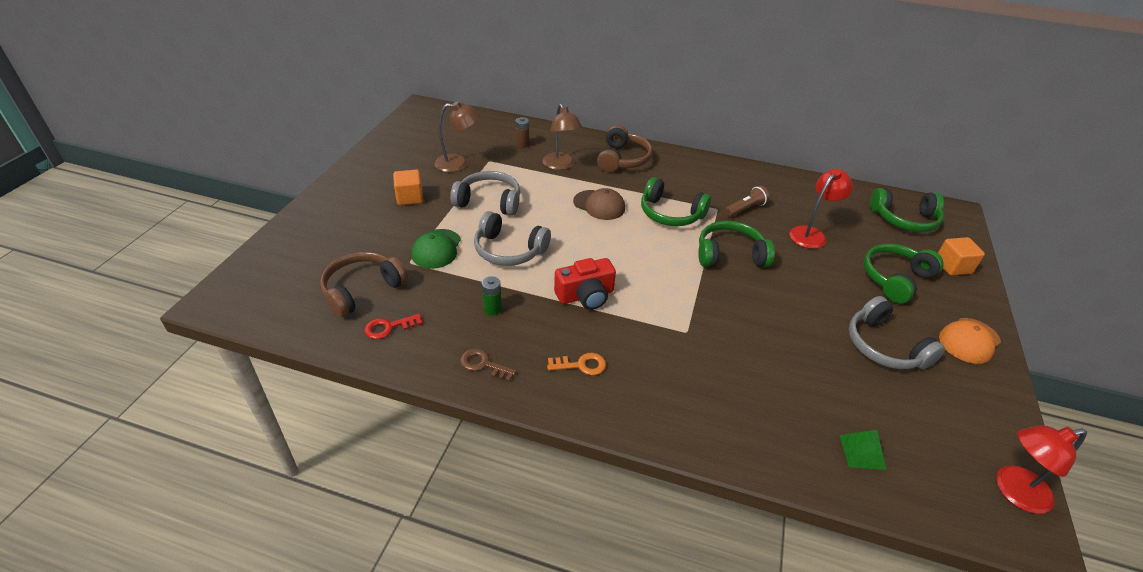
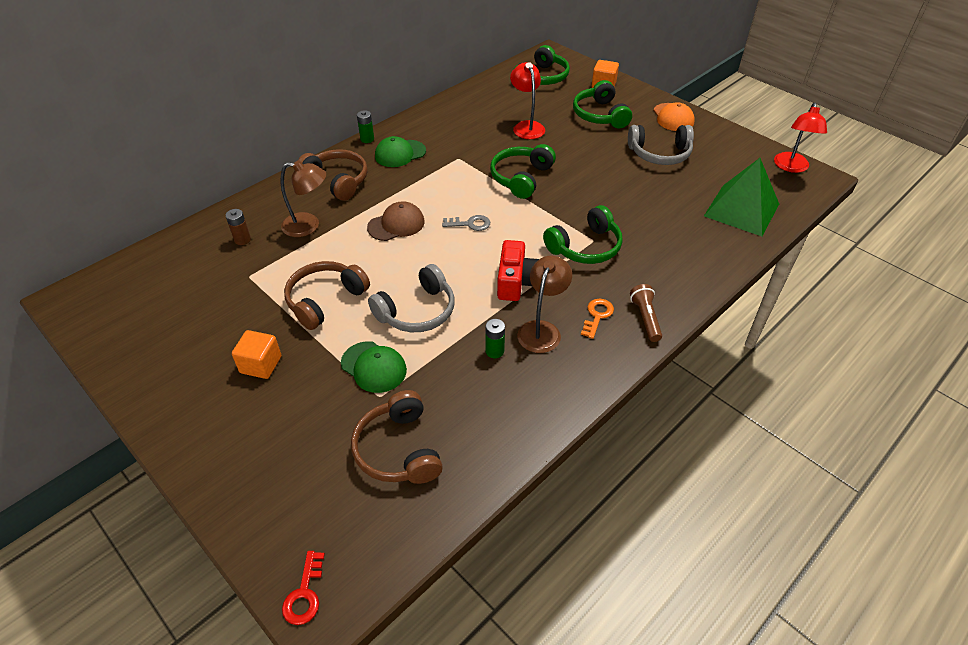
camera: 60 degrees left, 5 degrees up
red key [364,314,422,339] -> red key moved to [282,551,325,625]
brown lamp [435,101,480,172] -> brown lamp moved to [517,256,572,353]
grey headphones [450,171,520,216] -> brown headphones [284,261,370,330]
brown key [460,348,517,382] -> none
green headphones [641,177,711,226] -> green headphones moved to [543,205,623,264]
brown flashlight [724,186,770,217] -> brown flashlight moved to [630,284,662,342]
green pyramid [840,430,886,470] -> green pyramid [704,158,779,236], size x2.20
none -> green battery [357,110,374,143]
none -> green cap [375,136,426,167]
none -> grey key [442,215,490,231]

